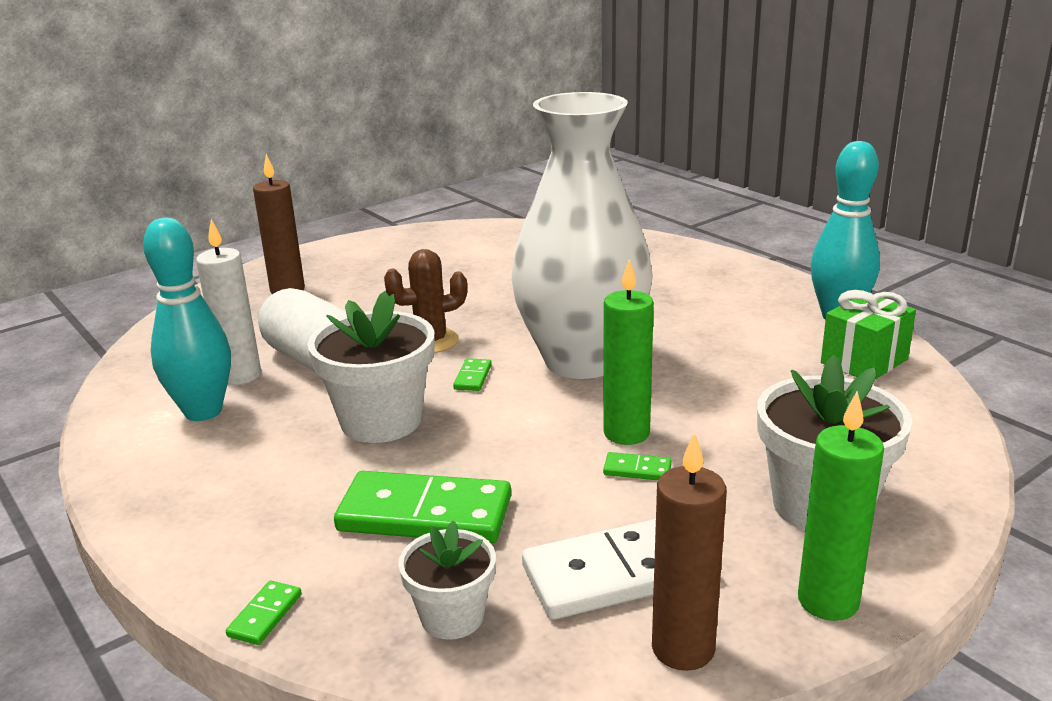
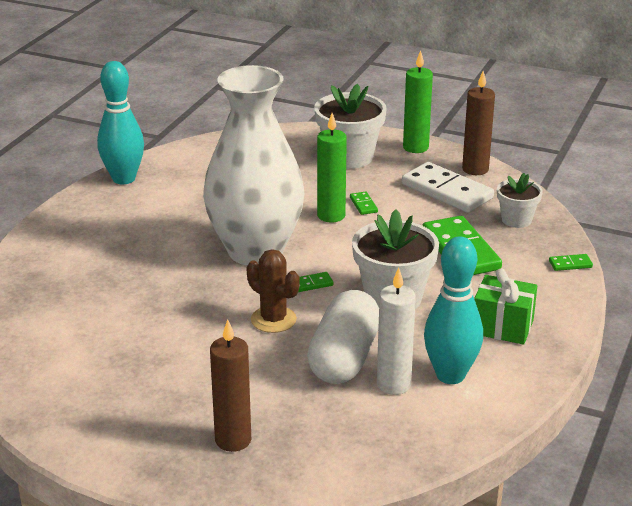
camera: 120 degrees left, 5 degrees up
green gift [821,290,916,379] -> green gift moved to [474,268,537,345]

